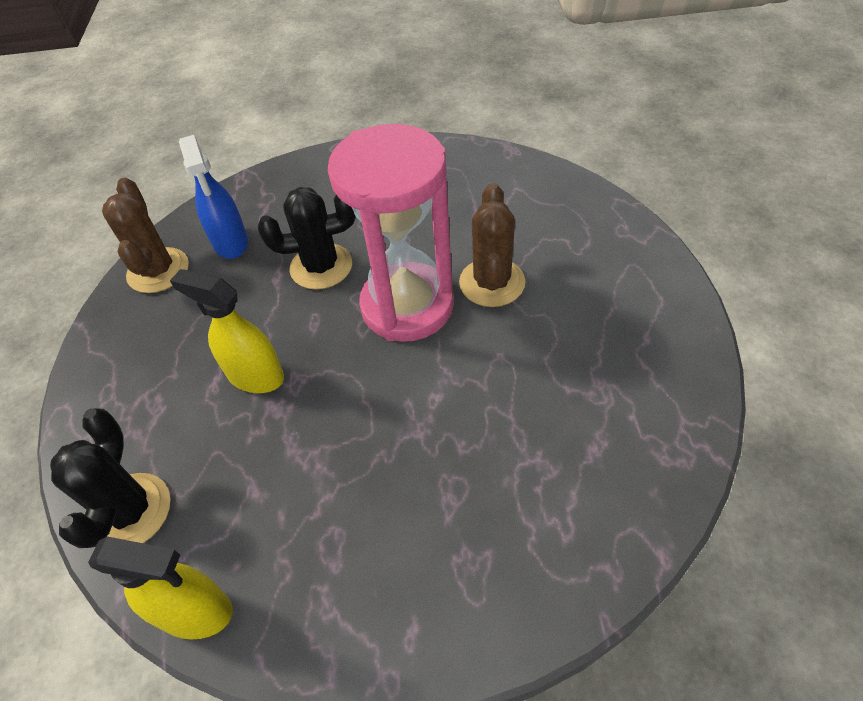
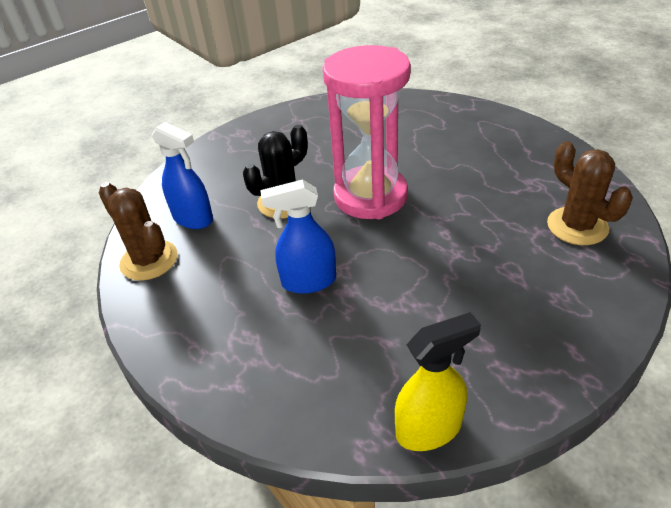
camera: 35 degrees left, 10 degrees down
black cactus [50,408,171,548] -> none
yellow spray bottle [170,269,284,393] -> blue spray bottle [260,179,336,294]
brown cactus [459,183,525,307] -> brown cactus moved to [547,141,632,245]

